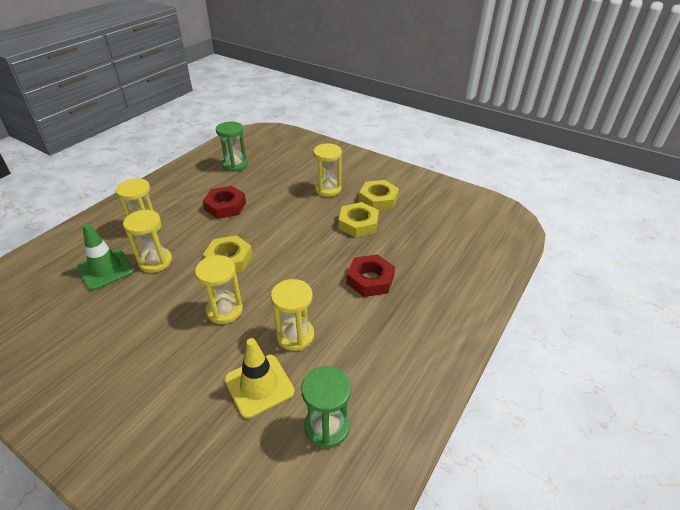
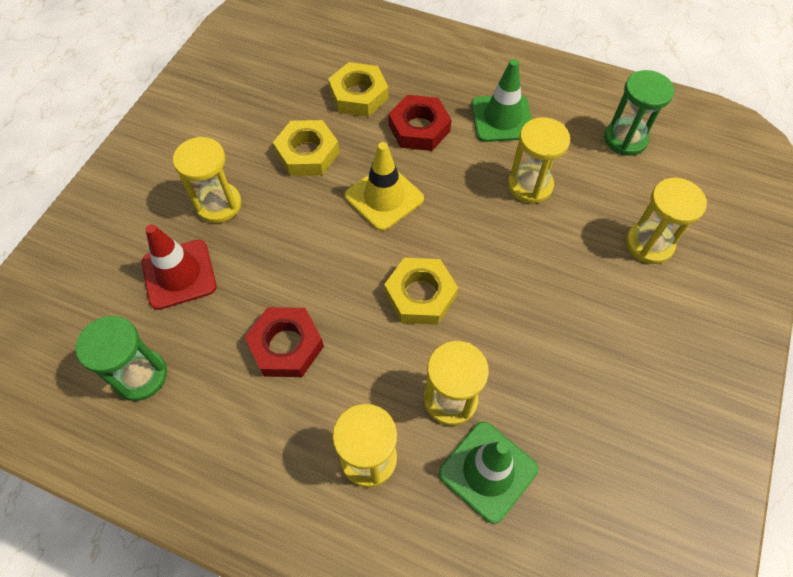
camera: 100 degrees left, 20 degrees up
yellow hourglass [195,255,243,324] -> yellow hourglass moved to [626,178,707,264]
yellow traffic cone [225,338,294,419] -> yellow traffic cone moved to [345,142,424,231]
yellow nut [359,180,399,210] -> yellow nut moved to [328,62,388,117]
none -> red traffic cone [142,224,217,310]
none -> green traffic cone [472,59,532,142]

